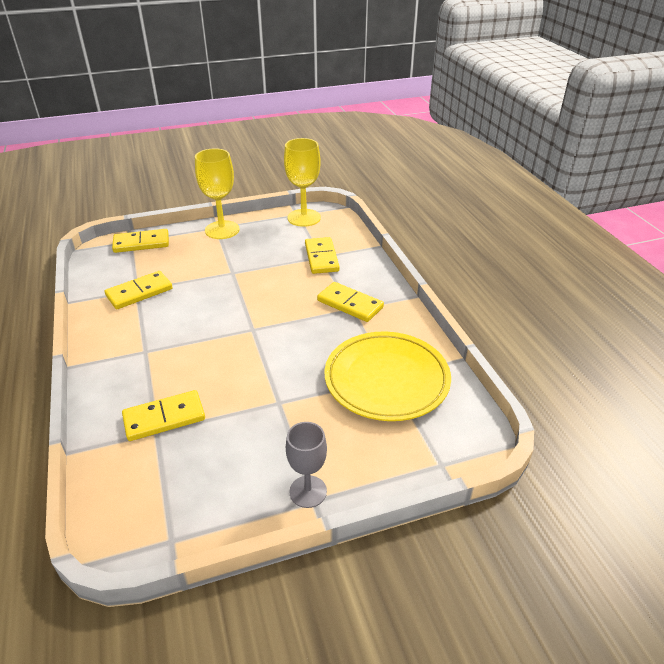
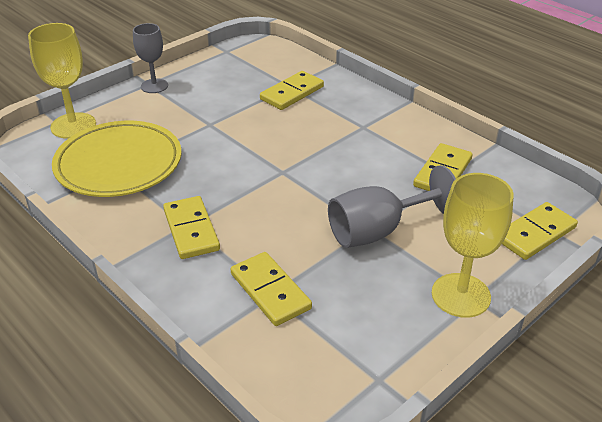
camera: 155 degrees right, 0 degrees up
yellow goblet [284,138,321,227] -> yellow goblet moved to [28,23,96,139]
yellow domino [317,282,384,322] -> yellow domino turned 60 degrees clockwise [163,196,220,259]
none -> grey goblet [328,165,456,248]

